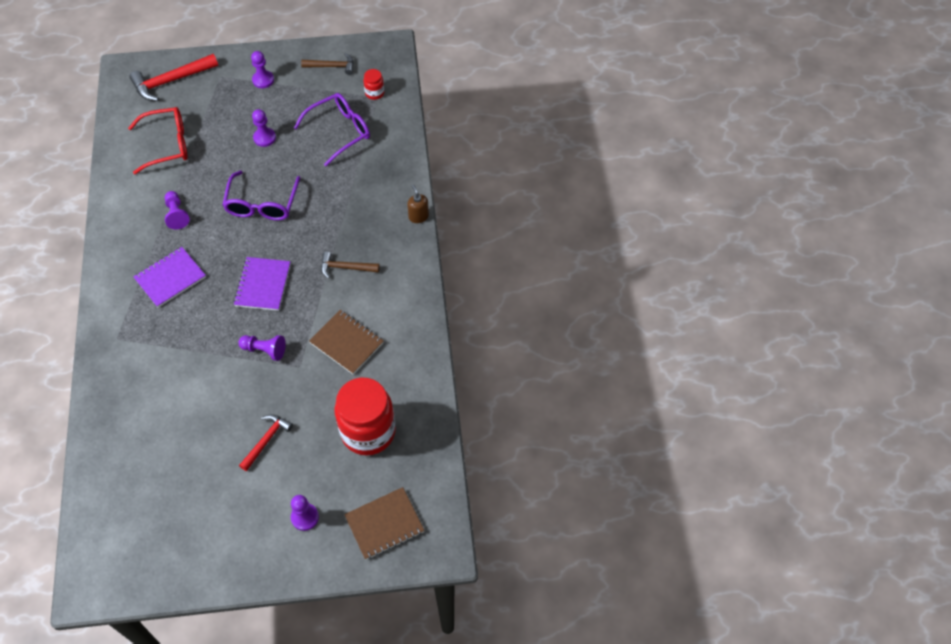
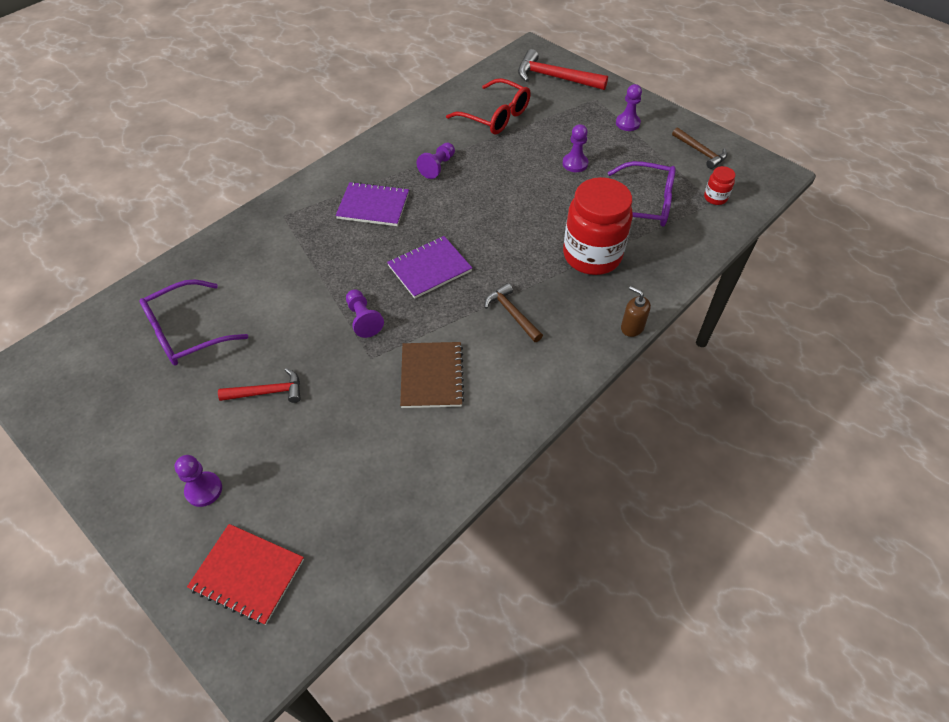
camera: 50 degrees right, 5 degrees down
purple glasses [222,171,300,220] -> purple glasses moved to [139,279,248,365]
red jar [334,378,396,456] -> red jar moved to [563,177,633,275]
brown notebook [344,487,424,560] -> red notebook [187,524,304,625]
brown soap dispenser [407,185,429,223] -> brown soap dispenser turned 75 degrees counterclockwise [621,286,651,337]

